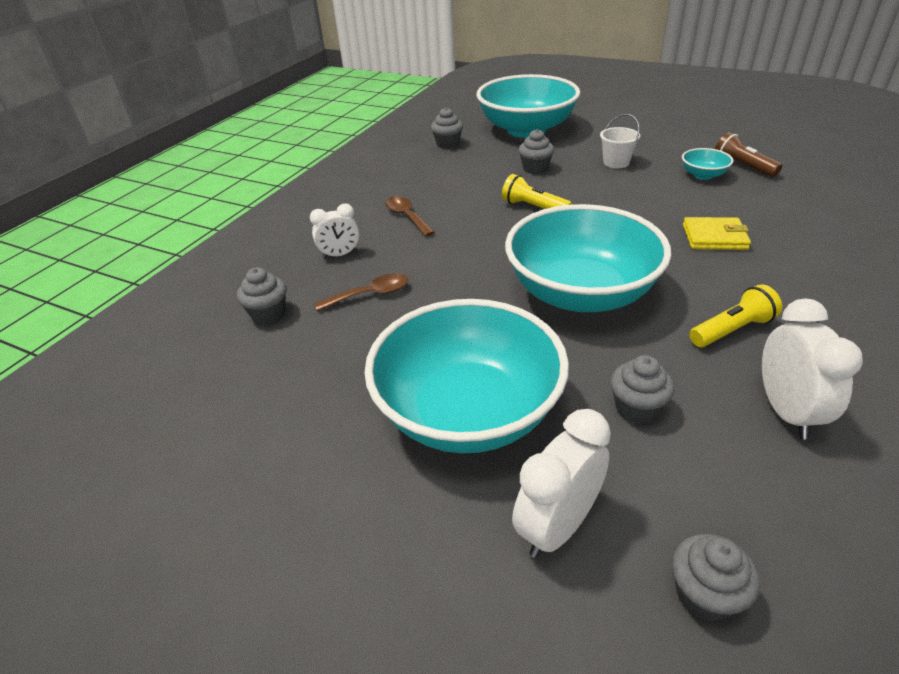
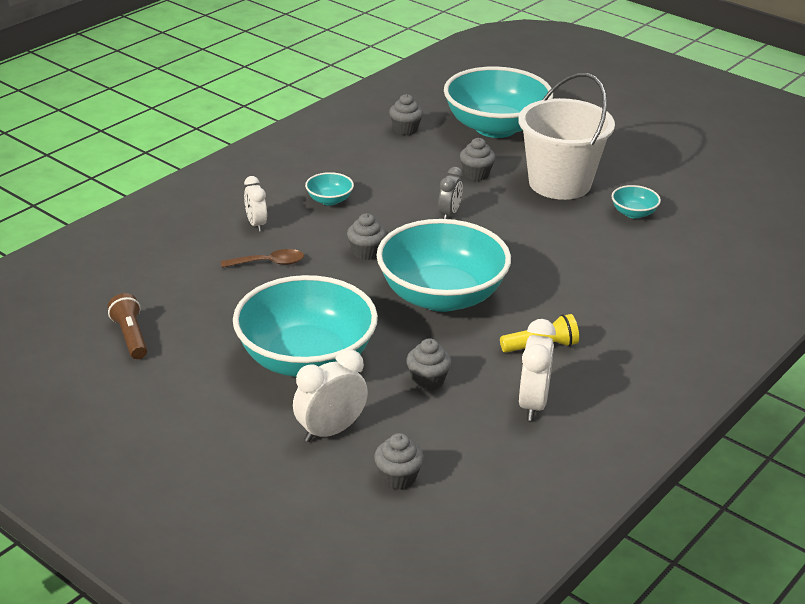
camera: 10 degrees right, 5 degrees down
grey cupcake [237,267,287,325] -> grey cupcake moved to [347,213,387,260]
white clock [310,204,359,259] -> white clock turned 75 degrees clockwise [244,176,267,232]
brown spoon [385,196,435,236] -> turquoise bowl [305,172,354,205]
yellow flashlight [502,174,572,209] -> grey clock [438,167,463,219]
white bucket [600,114,640,168] -> white bucket [518,73,615,200], size x2.37
yellow wallet [683,217,751,250] -> none
brown flashlight [715,132,782,177] -> brown flashlight moved to [108,293,147,359]

